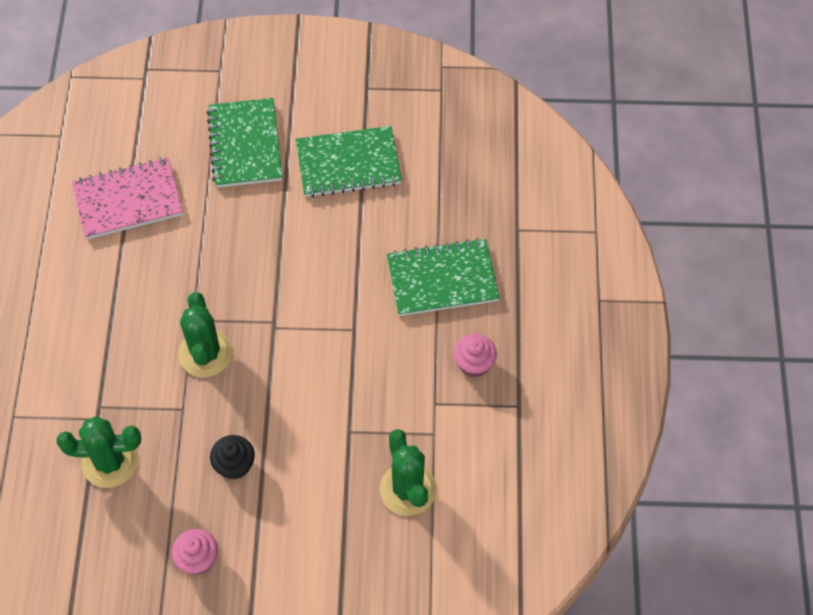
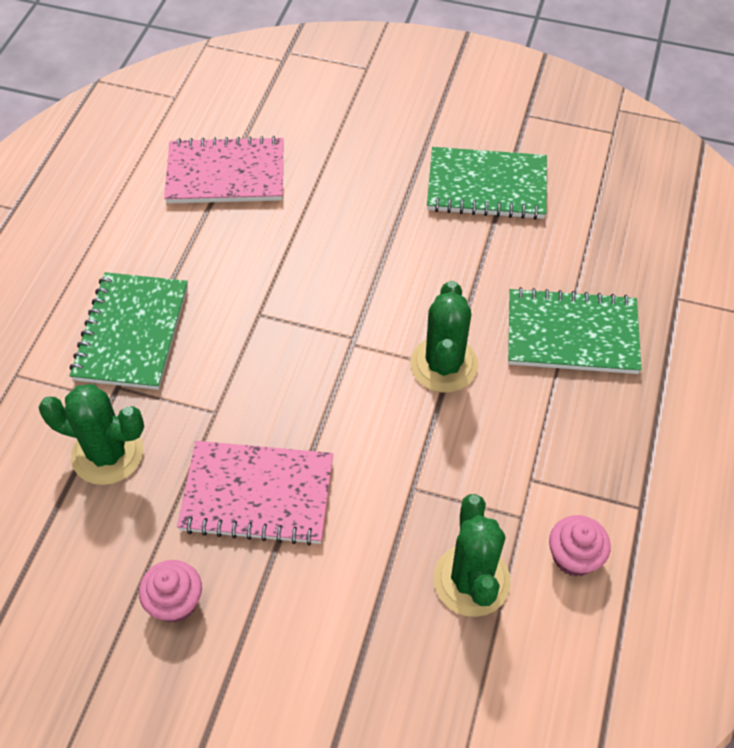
camera: 15 degrees right, 5 degrees down
green cactus [178,292,233,377] -> green cactus moved to [410,281,478,393]
green notebook [207,98,282,188] -> green notebook moved to [70,272,188,390]
black cupcake [210,435,255,480] -> pink notebook [177,441,333,546]
pink cupcake [454,334,497,377] -> pink cupcake moved to [549,515,611,577]

